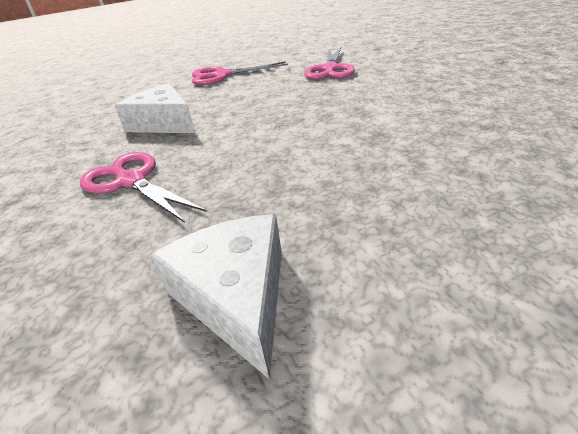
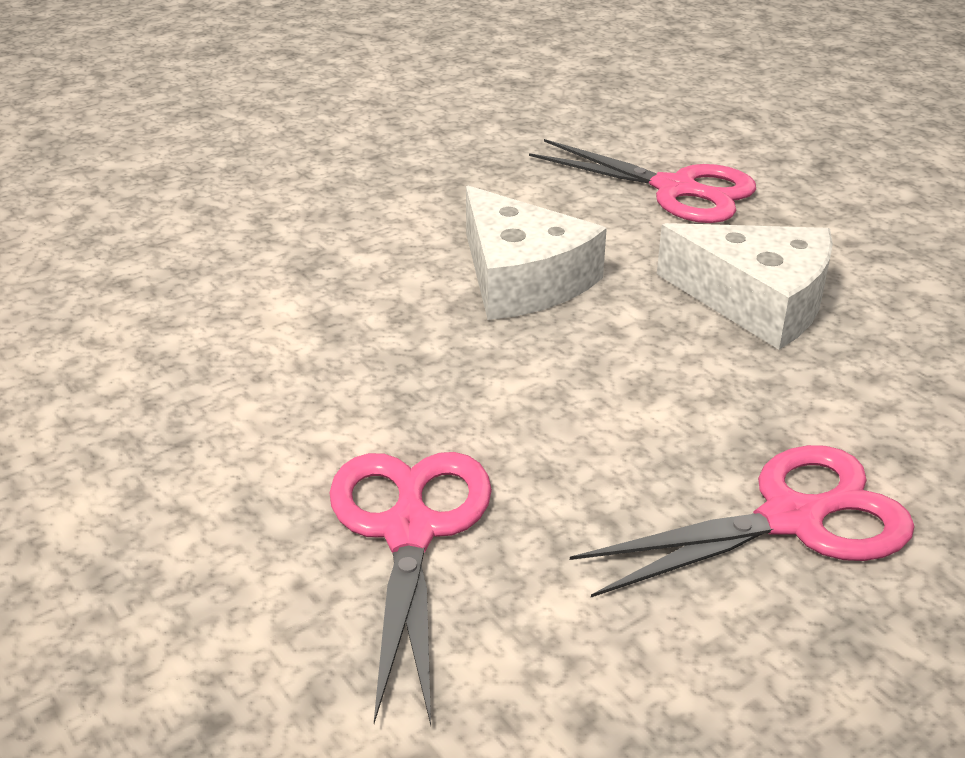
camera: 165 degrees right, 0 degrees up
white cheese [151,214,282,380] -> white cheese moved to [466,186,607,320]

